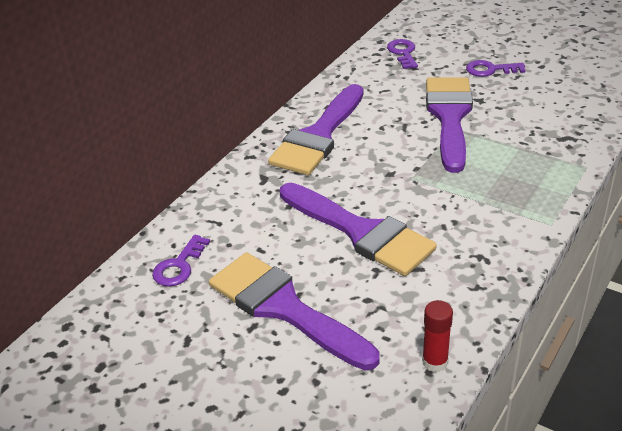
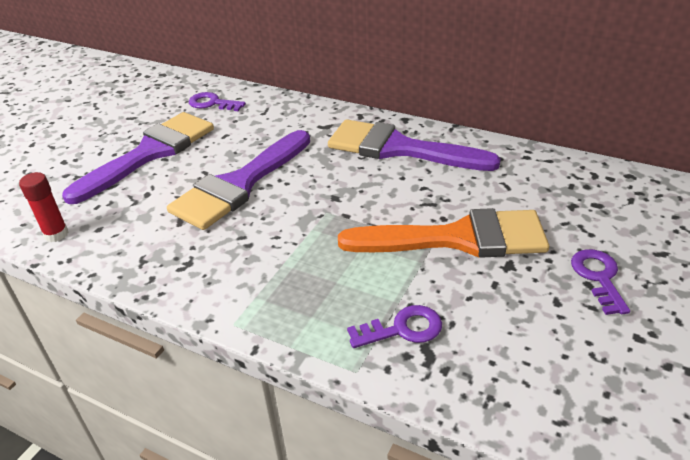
camera: 85 degrees right, 0 degrees up
purple key [387,39,418,69] -> purple key moved to [347,305,442,348]
purple brush [426,77,473,173] -> orange brush [338,208,549,258]

